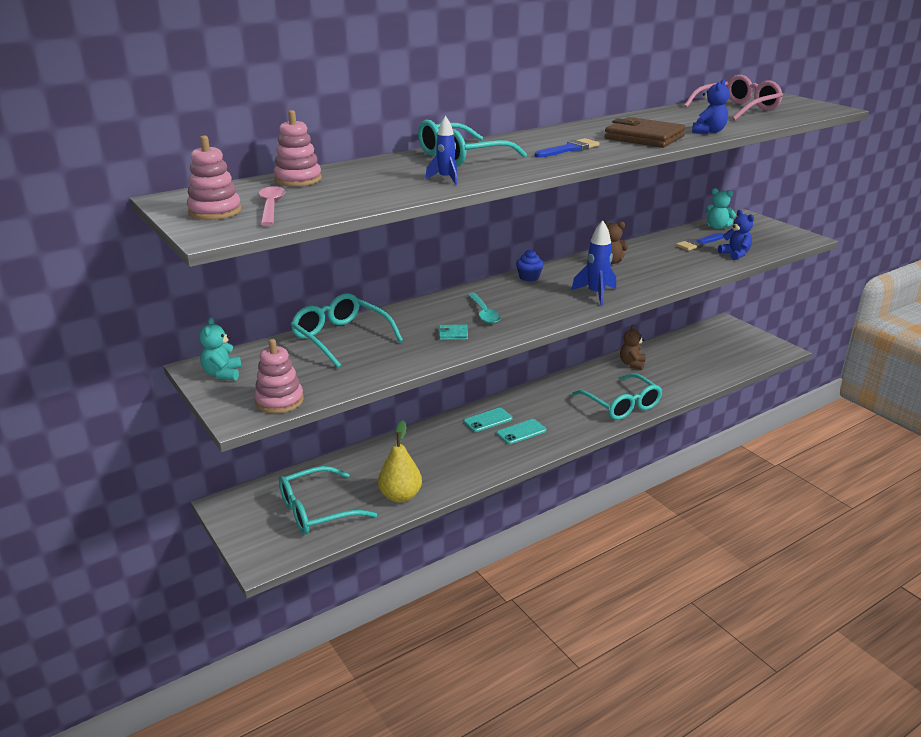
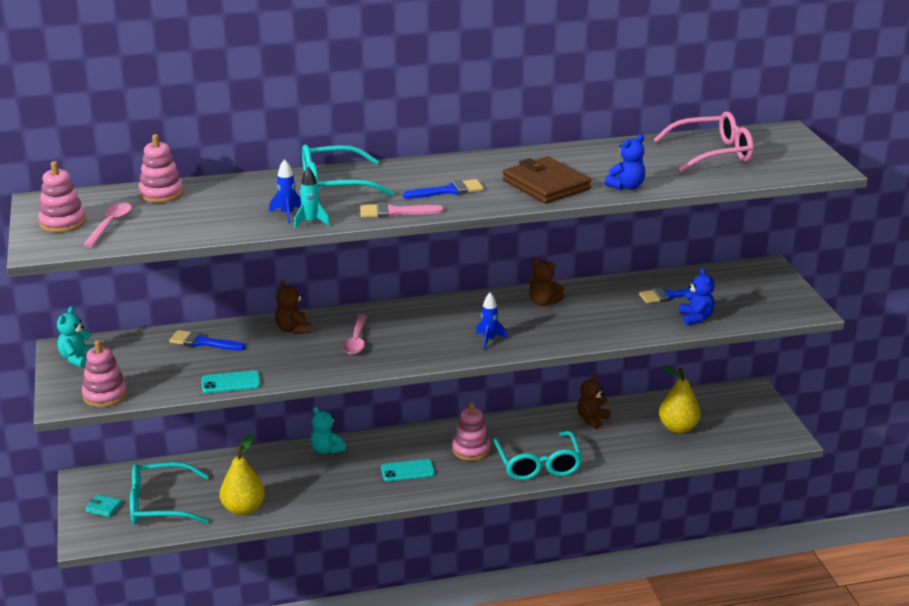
camera: 20 degrees right, 0 degrees up
turquoise glasses [290,293,403,368] -> blue brush [169,330,246,351]
turquoise wallet [438,325,468,340] -> turquoise wallet moved to [85,495,122,517]
turquoise phone [464,408,513,432] -> turquoise phone moved to [202,370,261,393]
turquoise spoon [468,293,501,324] -> pink spoon [343,315,367,355]
blue cupcake [516,249,544,282] -> none
blue rocket [571,220,616,306] -> blue rocket [476,292,507,350], size x0.65
turquoise teddy bear [705,188,736,229] -> turquoise teddy bear moved to [311,407,346,454]
none -> brown teddy bear [275,280,311,334]
none -> turquoise rocket [294,167,330,229]
none -> pink brush [360,203,444,218]
none -> pink stacking toy [452,403,490,461]
none -> yellow pear [659,366,701,433]

